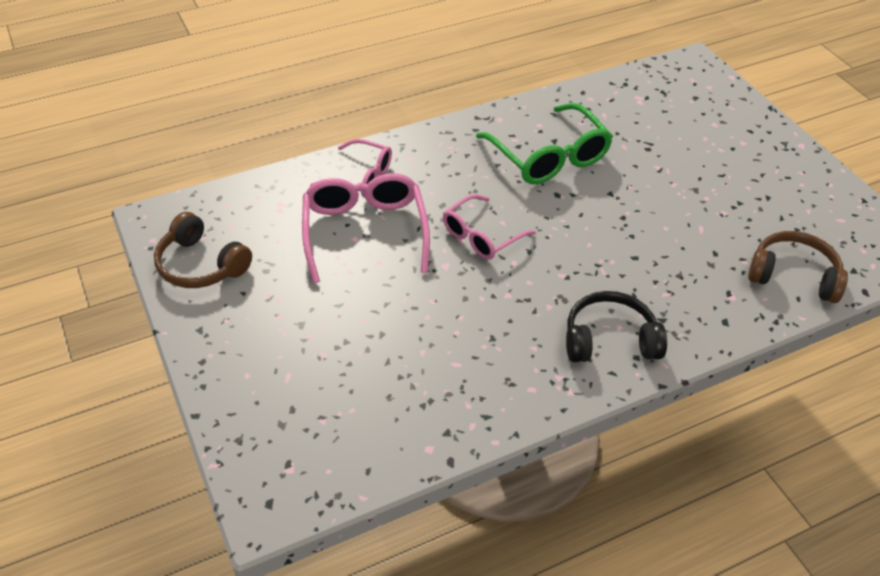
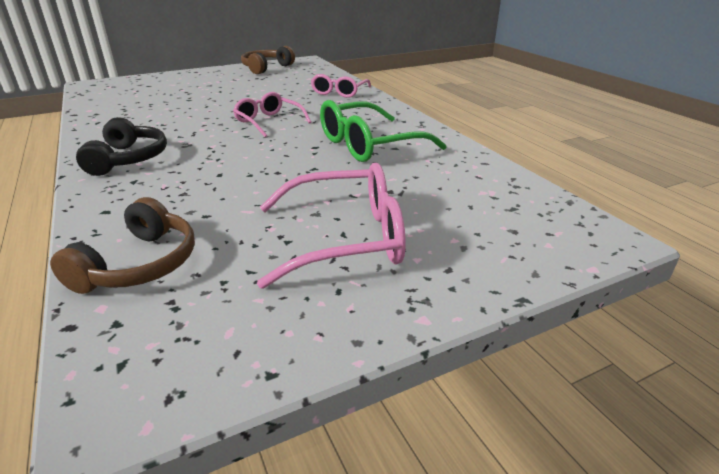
camera: 90 degrees right, 15 degrees down
pink glasses [302,173,430,284] -> pink glasses moved to [257,163,406,289]

